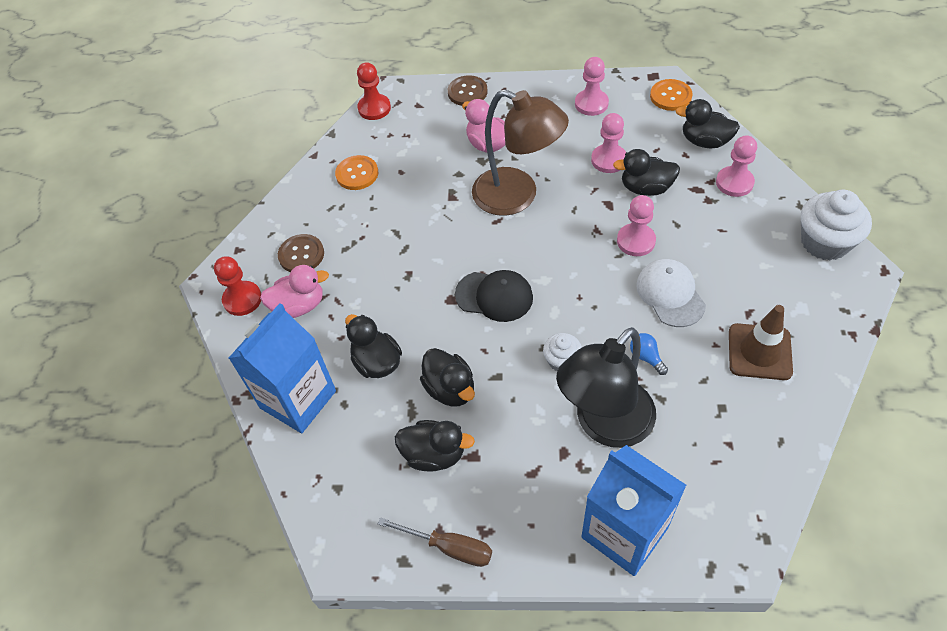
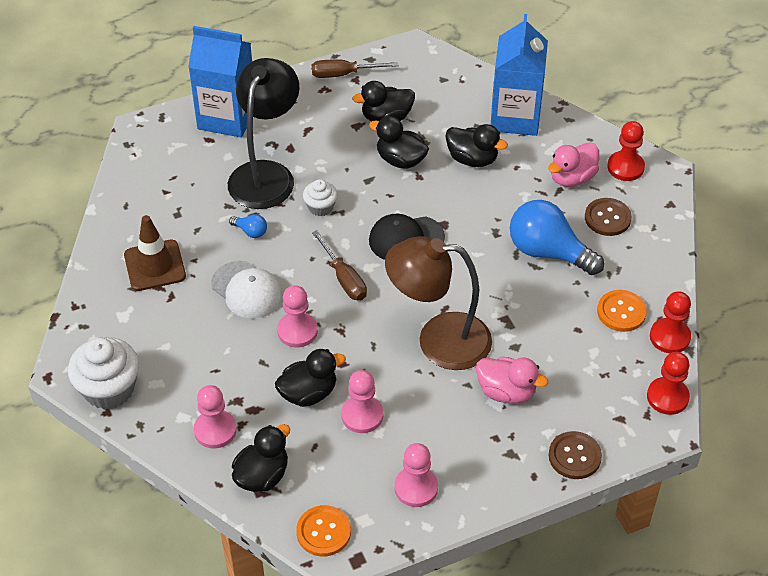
camera: 150 degrees right, 5 degrees down
black duck [675,99,740,149] -> black duck turned 45 degrees counterclockwise [232,424,290,492]
none -> brown screwdriver [312,230,367,300]
none -> blue light bulb [510,200,604,275]
none -> red pawn [650,291,691,353]

